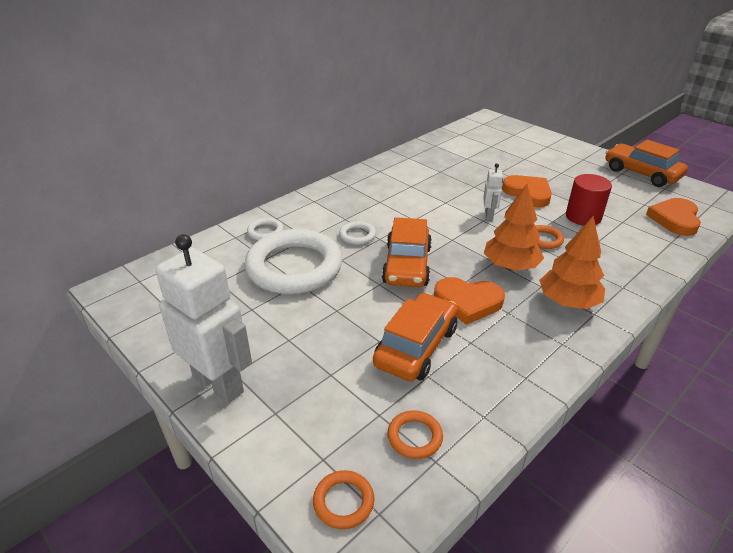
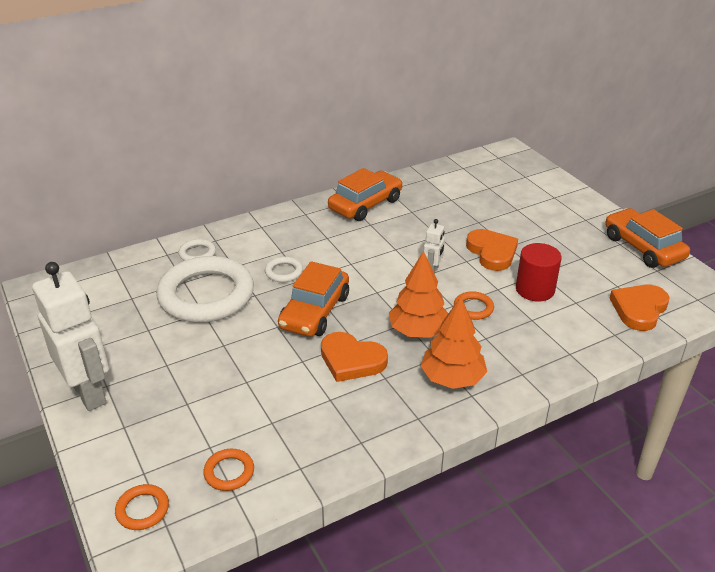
camera: 15 degrees right, 0 degrees up
orange car [373,293,458,381] -> orange car moved to [328,168,403,221]

